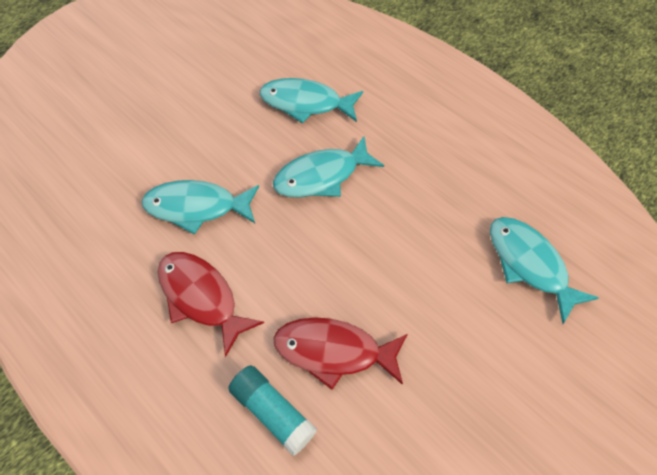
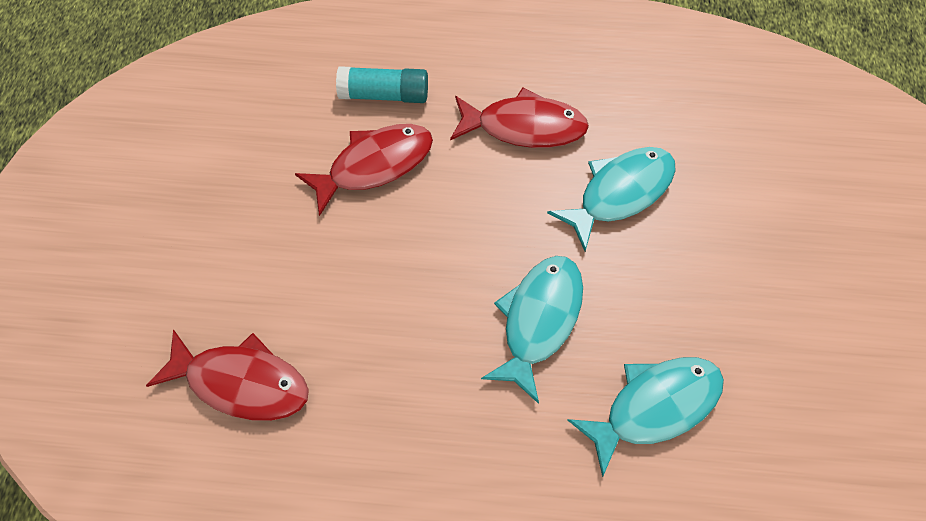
camera: 140 degrees right, 5 degrees up
turquoise fish [490,217,599,324] -> red fish [146,329,309,421]

